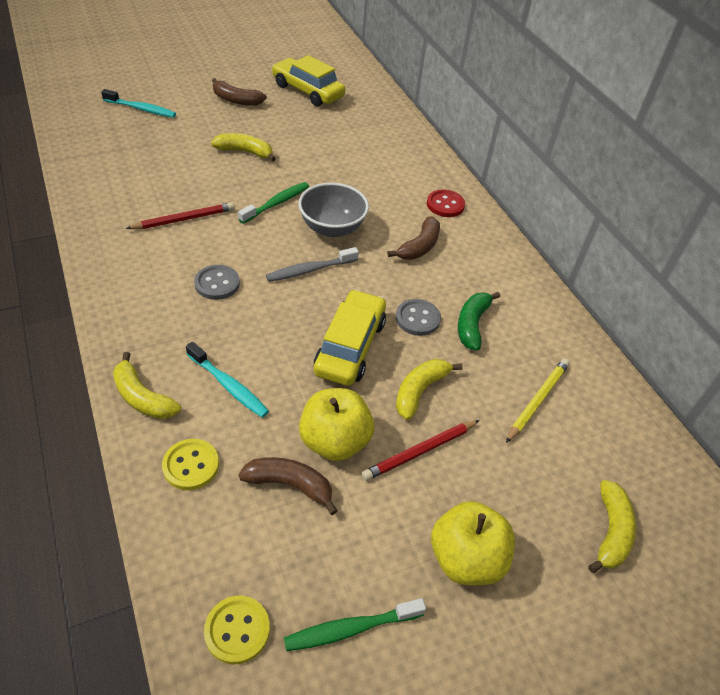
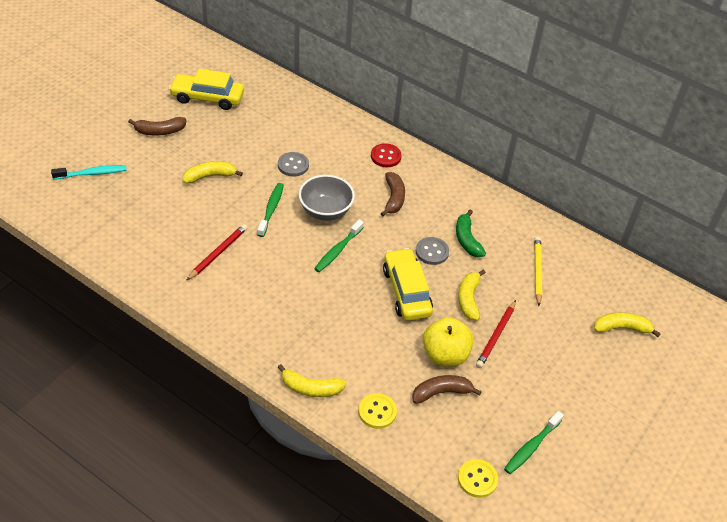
camera: 30 degrees left, 0 degrees up
turquoise toothbrush [186,342,269,418] -> none
grey button [194,265,240,300] -> grey button moved to [278,152,309,177]
grey toothbrush [266,247,359,282] -> green toothbrush [314,220,364,272]
yellow apple [431,501,515,585] -> none
yellow banana [588,480,636,573] -> yellow banana turned 75 degrees counterclockwise [594,312,661,337]

